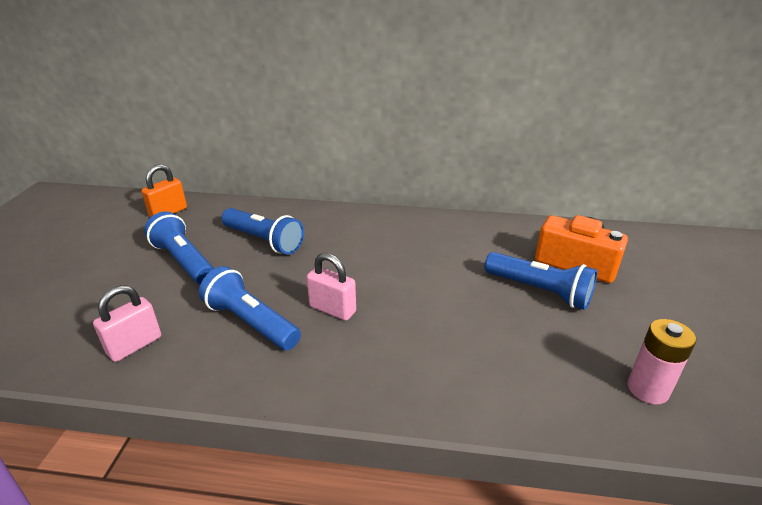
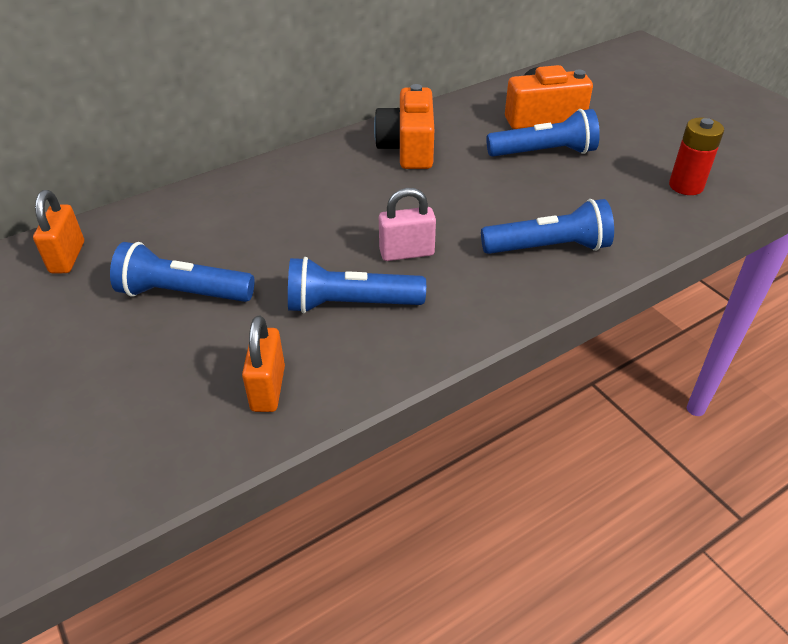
camera: 40 degrees left, 10 degrees up
pink padlock [93,285,161,362] -> orange padlock [242,316,285,412]
blue flashlight [221,208,304,255] -> blue flashlight moved to [481,199,614,254]
pink battery [628,319,696,404] -> red battery [669,118,724,195]
none -> orange camera [374,84,434,169]

